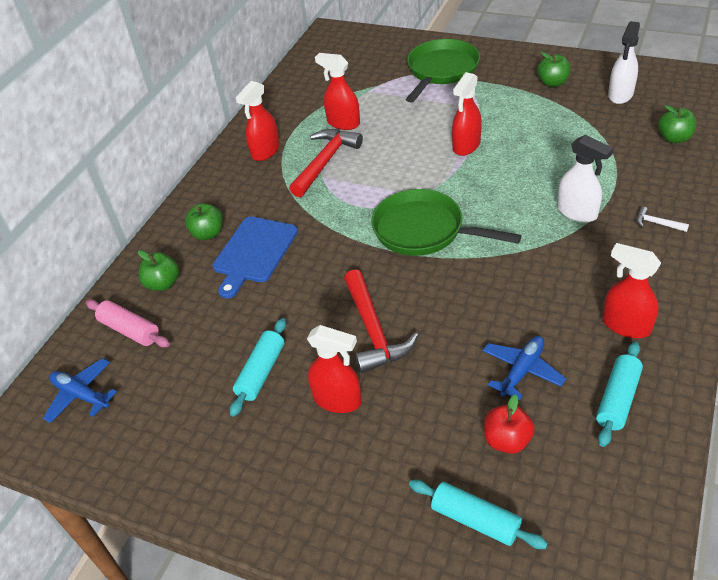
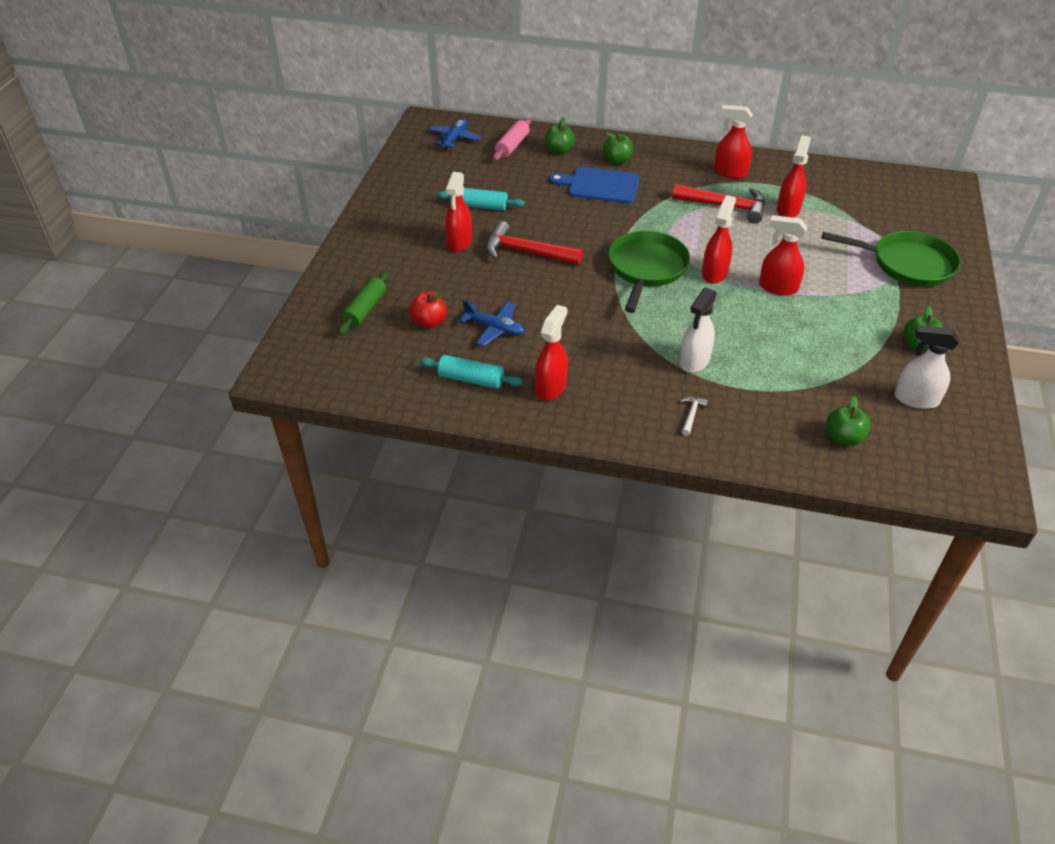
camera: 75 degrees right, 0 degrees up
red hammer [344,269,419,373] -> red hammer turned 45 degrees clockwise [486,221,583,265]
turquoise rolling pin [409,479,548,549] -> green rolling pin [338,271,389,335]
none -> red spray bottle [702,195,736,284]

